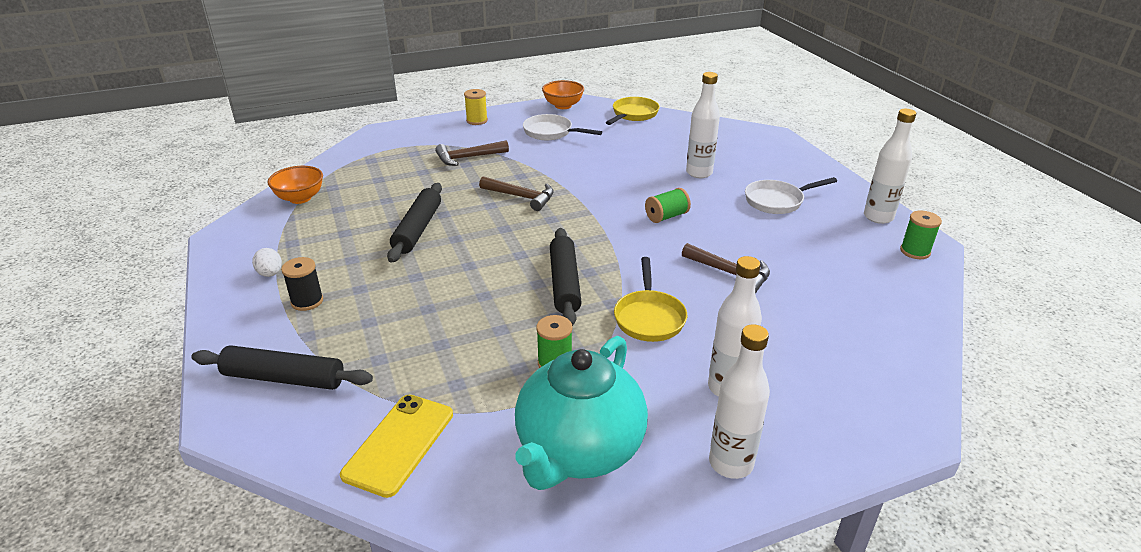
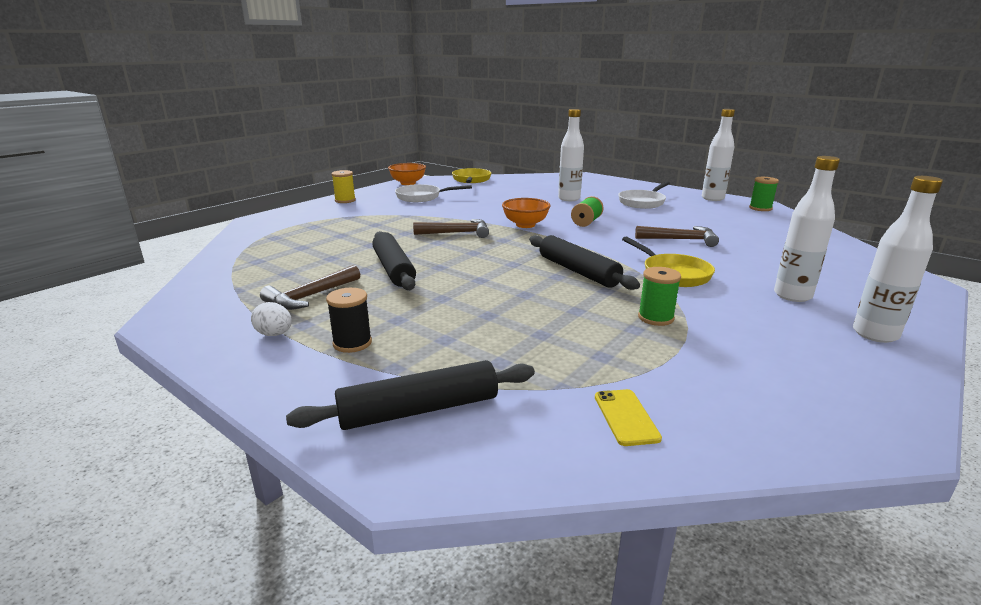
camera: 30 degrees left, 10 degrees down
orange bowl [268,166,323,204] -> orange bowl moved to [502,198,551,228]
yellow phone [340,395,453,498] -> yellow phone [595,389,662,446], size x0.57
brown hammer [435,140,509,166] -> brown hammer moved to [260,265,360,310]
turquoise teapot [515,336,648,490] -> none

